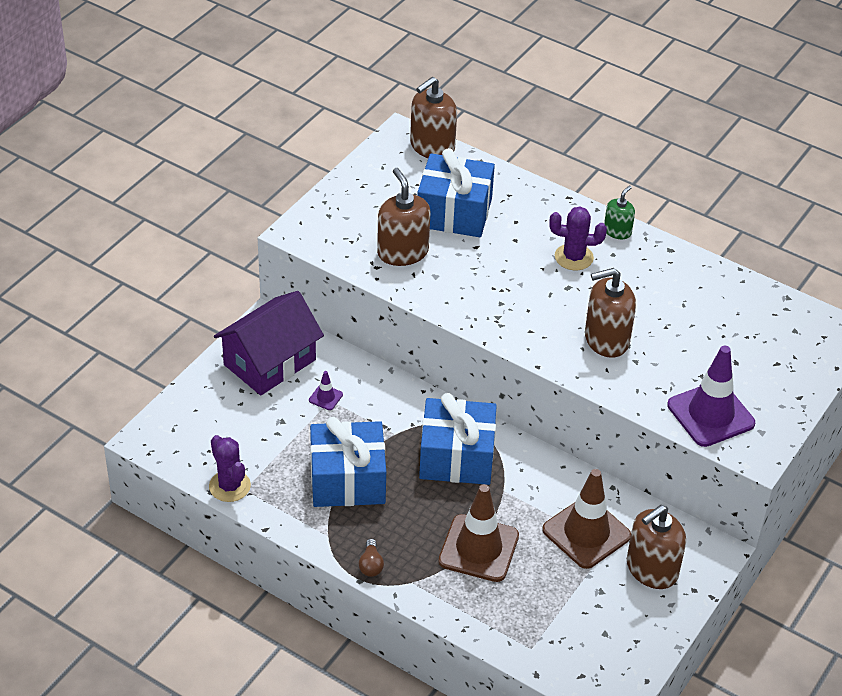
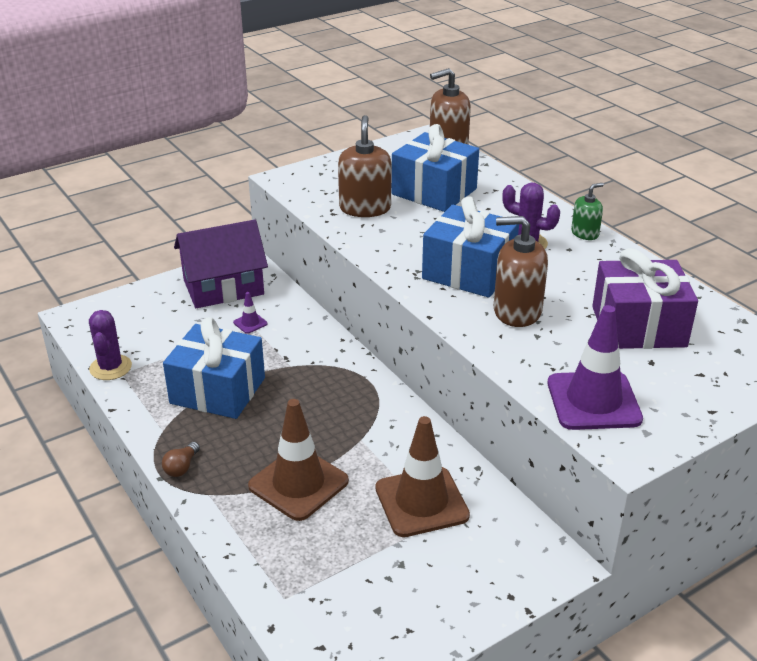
camera: 25 degrees right, 10 degrees down
blue gift [419,393,497,485] -> blue gift moved to [422,196,519,298]
brown soap dispenser [627,505,686,589] -> none
none -> purple gift [592,248,698,349]

